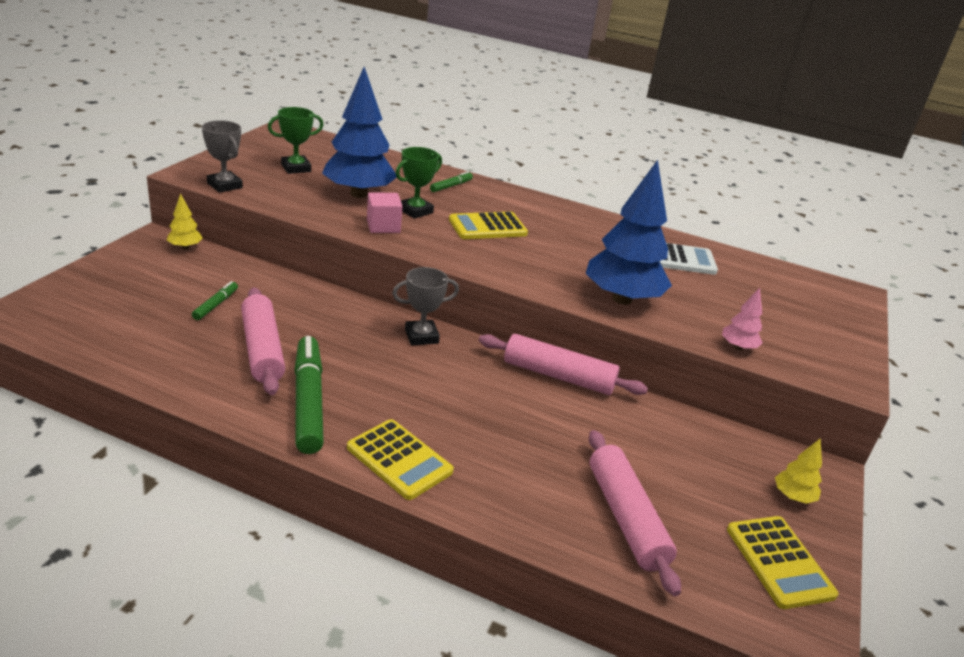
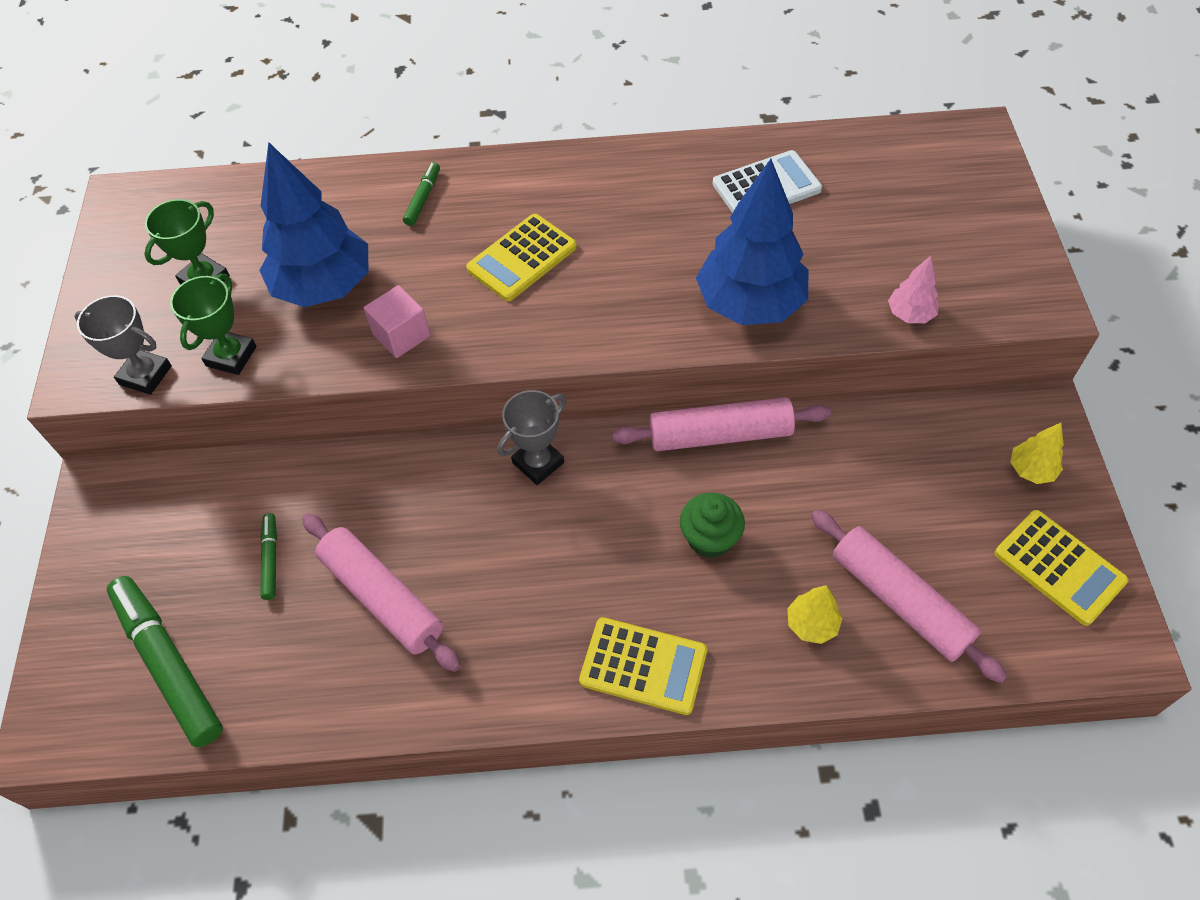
camera: 20 degrees left, 25 degrees up
yellow tree [167,193,203,249] -> yellow tree moved to [787,585,843,644]
green marker [294,336,324,454] -> green marker moved to [107,576,223,748]
green trophy [396,147,442,219] -> green trophy moved to [170,274,257,375]
none -> green cupcake [680,493,745,558]

